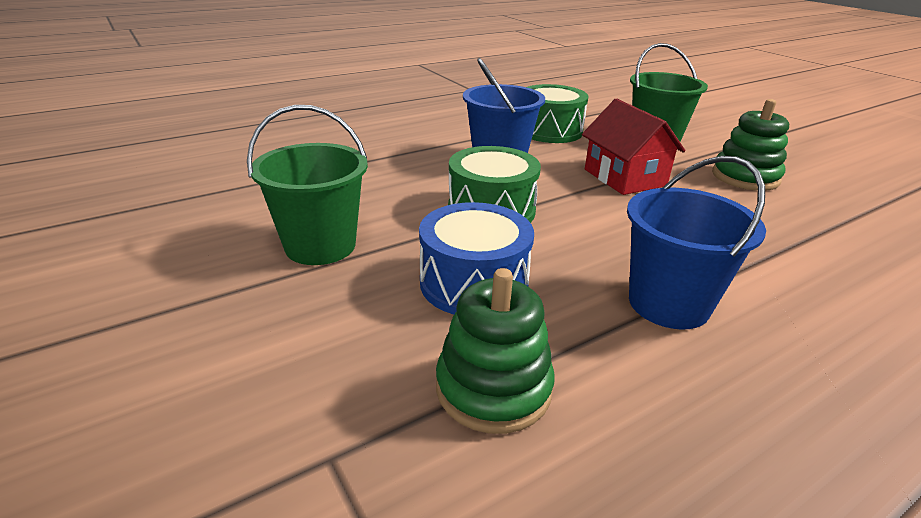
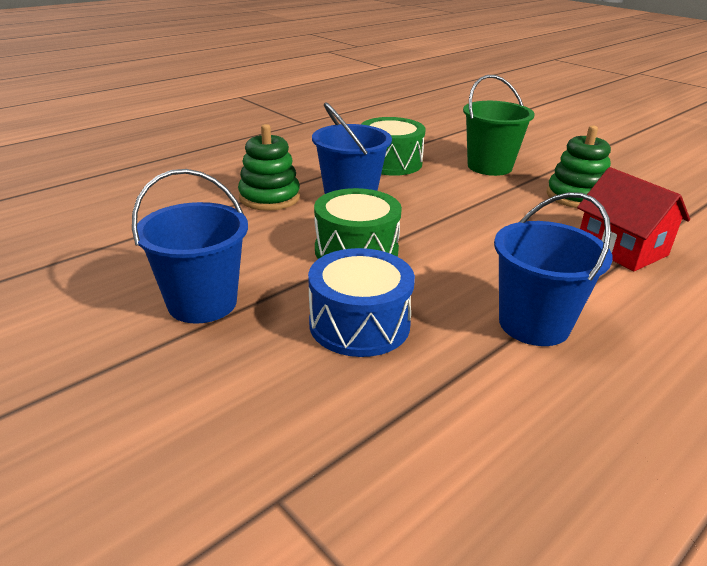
camera: 10 degrees left, 0 degrees up
green bucket [247,105,368,265] -> blue bucket [132,169,248,324]
green stacking toy [436,268,555,434] -> green stacking toy moved to [238,124,300,211]
red house [582,99,685,195] -> red house moved to [577,167,690,271]

